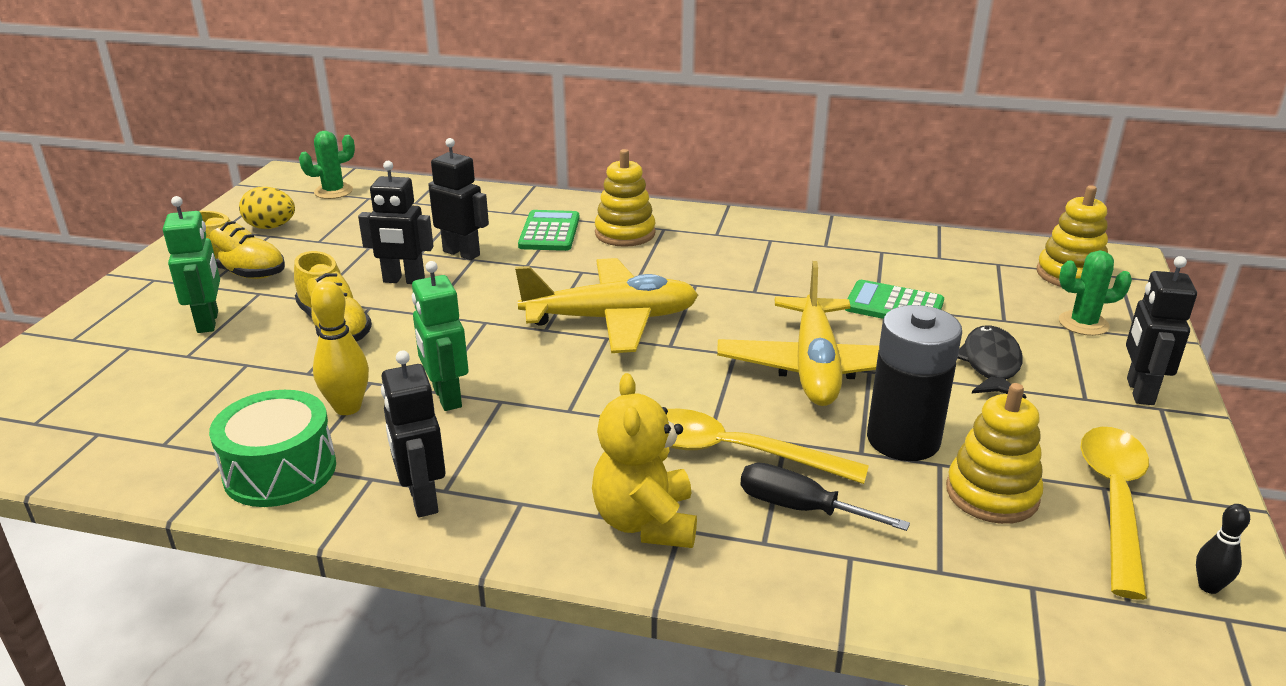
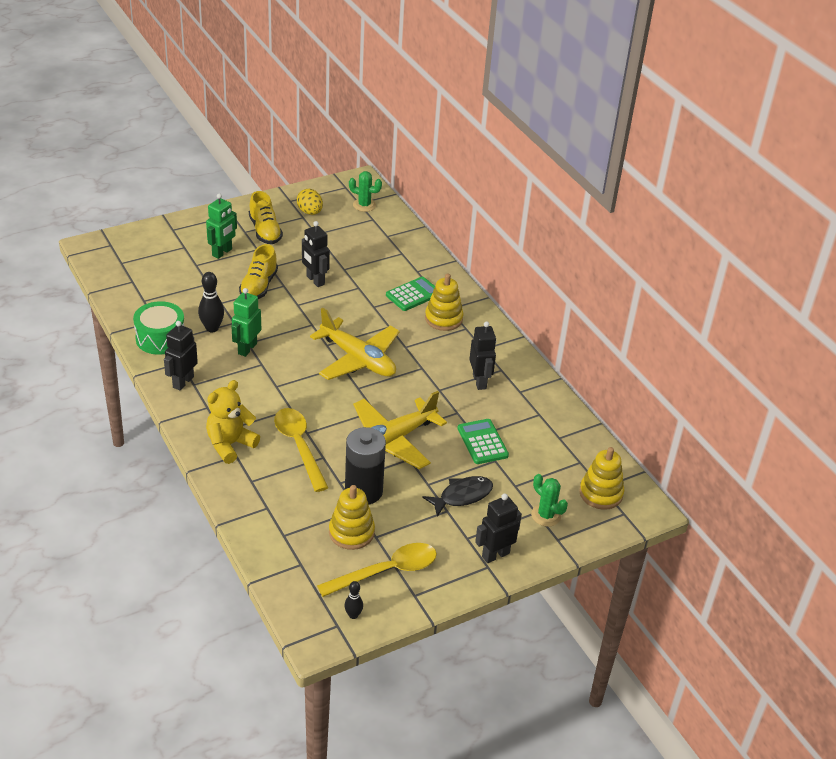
camera: 45 degrees right, 10 degrees up
yellow bowling pin [311,281,369,415] -> black bowling pin [198,272,224,332]
black robot [428,138,489,260] -> black robot moved to [469,321,496,390]
black screwdriver [740,463,910,531] -> none

